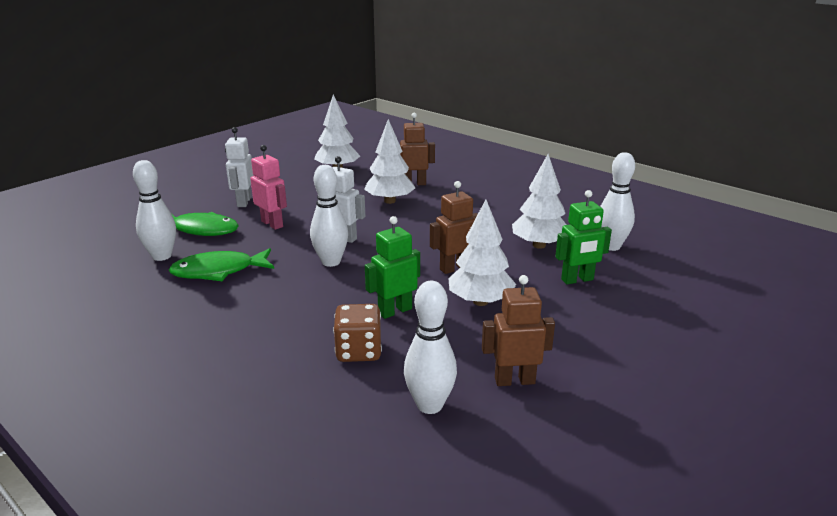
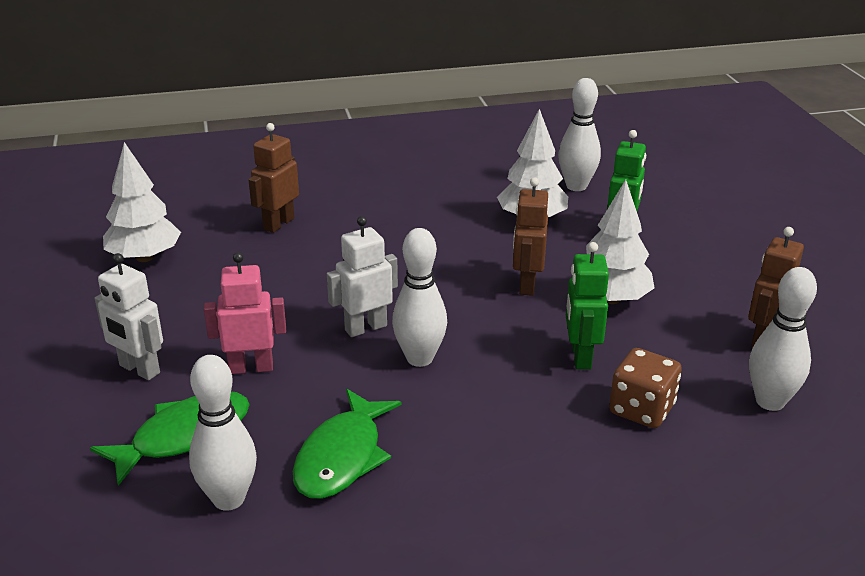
camera: 55 degrees left, 5 degrees up
white tree [364,119,415,204] -> none

